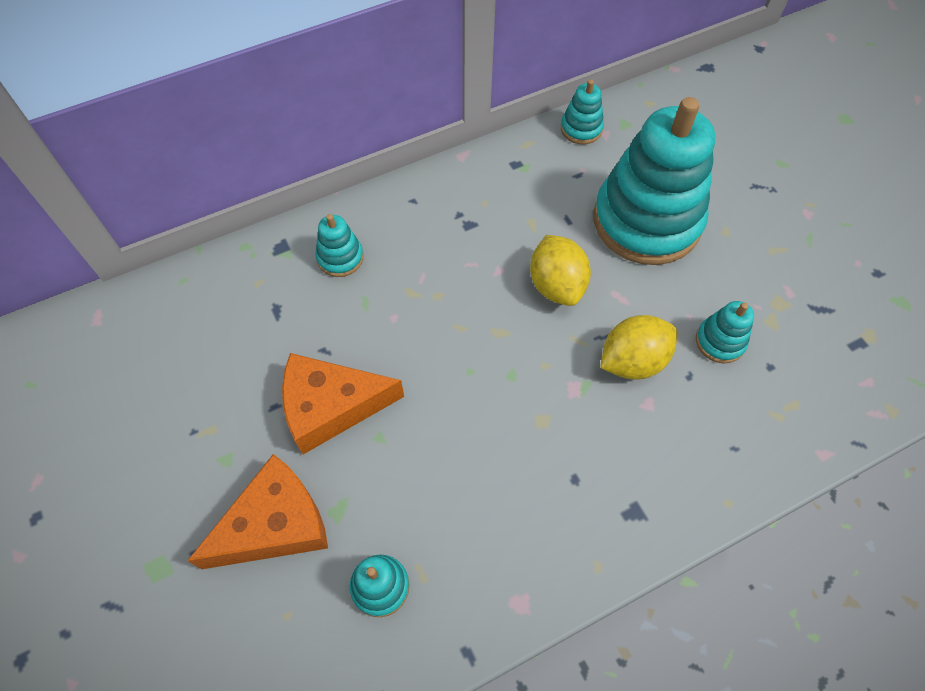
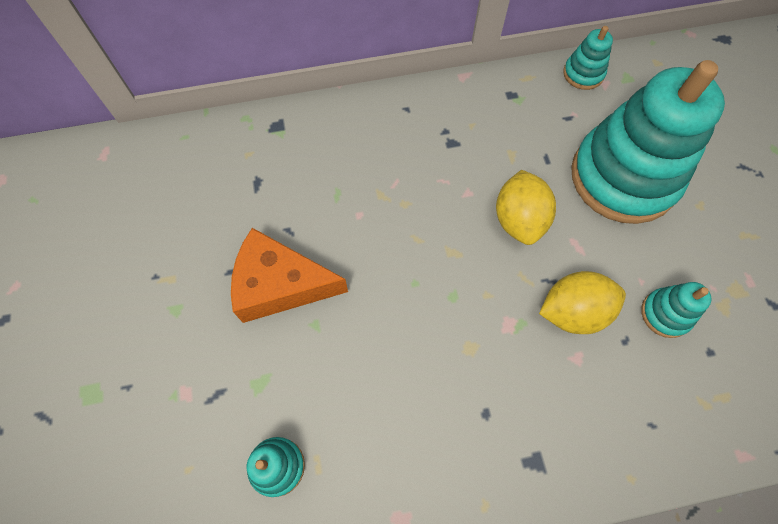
camera: 15 degrees right, 5 degrees up
orange cheese [187,454,328,569] -> none
turquoise stacking toy [316,214,364,277] -> none

